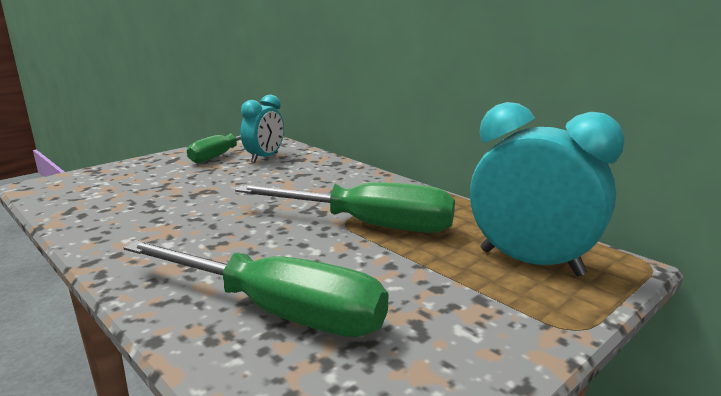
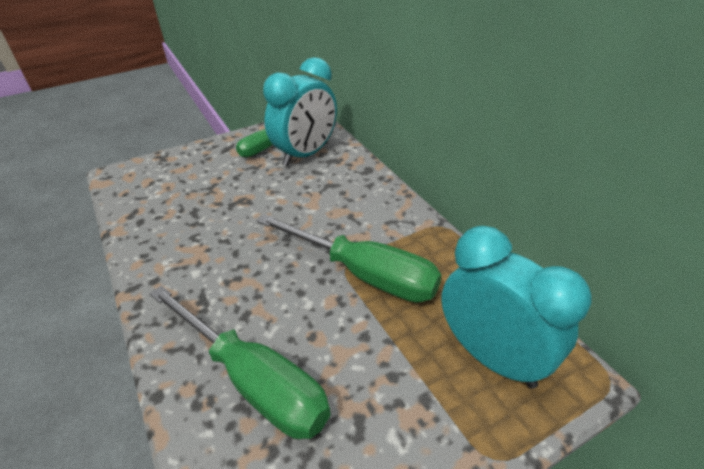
camera: 15 degrees right, 20 degrees up
turquoise clock [241,95,284,163] -> turquoise clock [263,57,337,166], size x1.61

